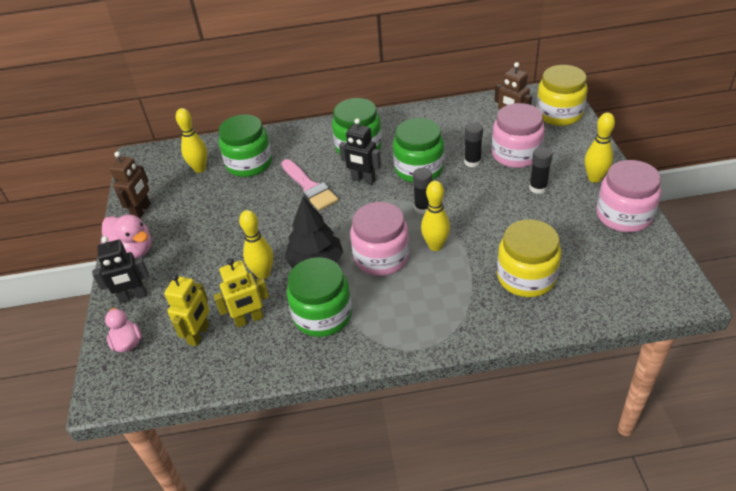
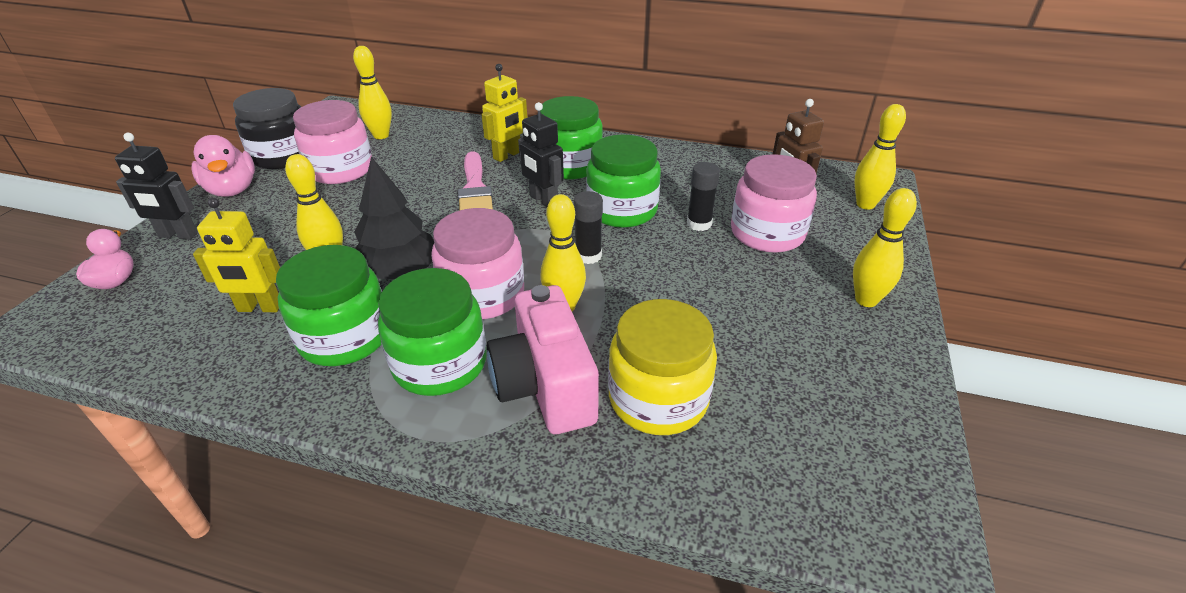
camera: 20 degrees right, 5 degrees down
brown robot [109,151,151,218] -> black jar [233,88,301,169]
yellow robot [164,274,210,346] -> yellow robot moved to [481,64,527,162]
green jar [219,114,272,177] -> green jar moved to [378,268,487,396]
black glue stick [529,147,552,194] -> none
yellow jar [536,65,587,126] -> yellow bowling pin [854,104,906,210]
pink jar [596,160,661,232] -> pink jar moved to [293,100,372,184]
none -> pink camera [487,285,599,434]

